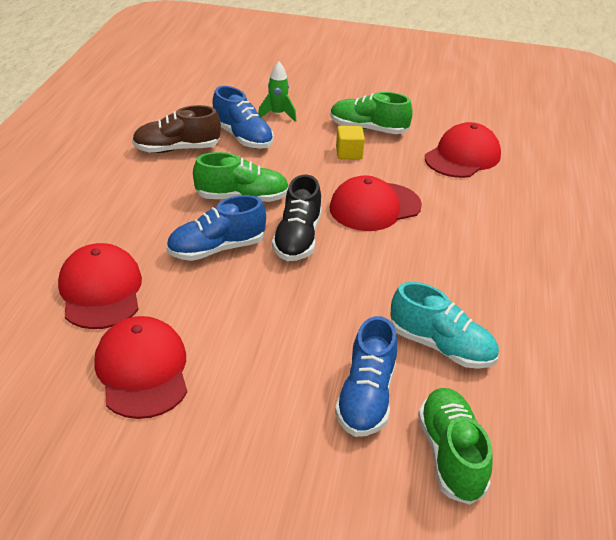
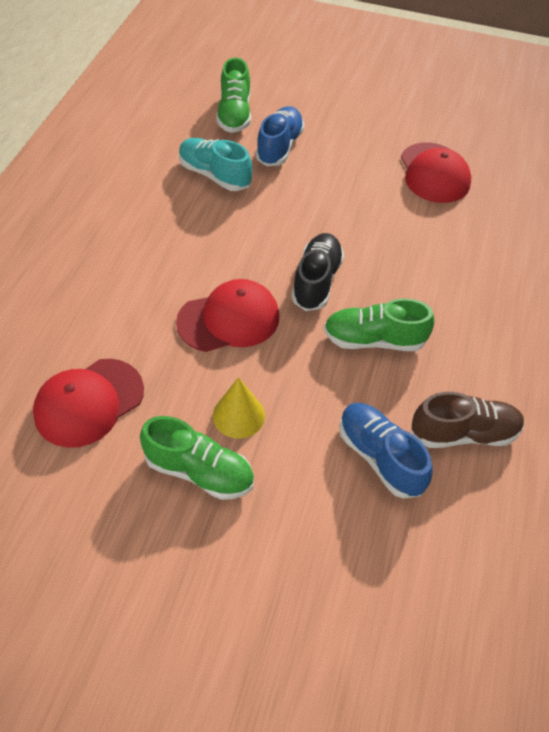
camera: 175 degrees left, 15 degrees up
red cap [58,243,142,329] -> none
blue shoe [166,195,266,261] -> none
green rocket [258,62,296,122] -> none
yellow cube [336,126,365,159] -> yellow cone [213,377,265,439]

